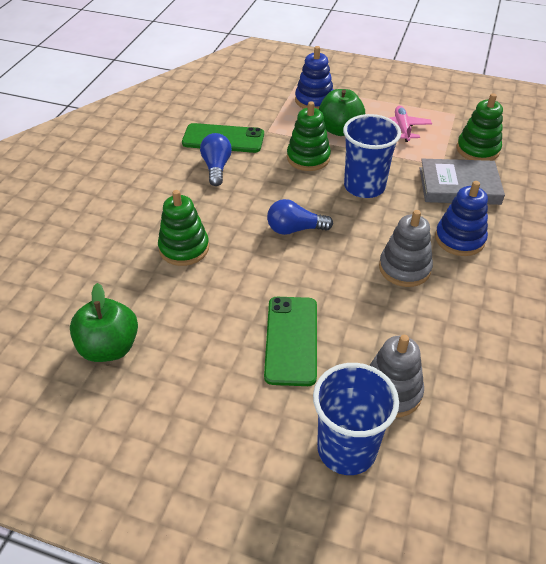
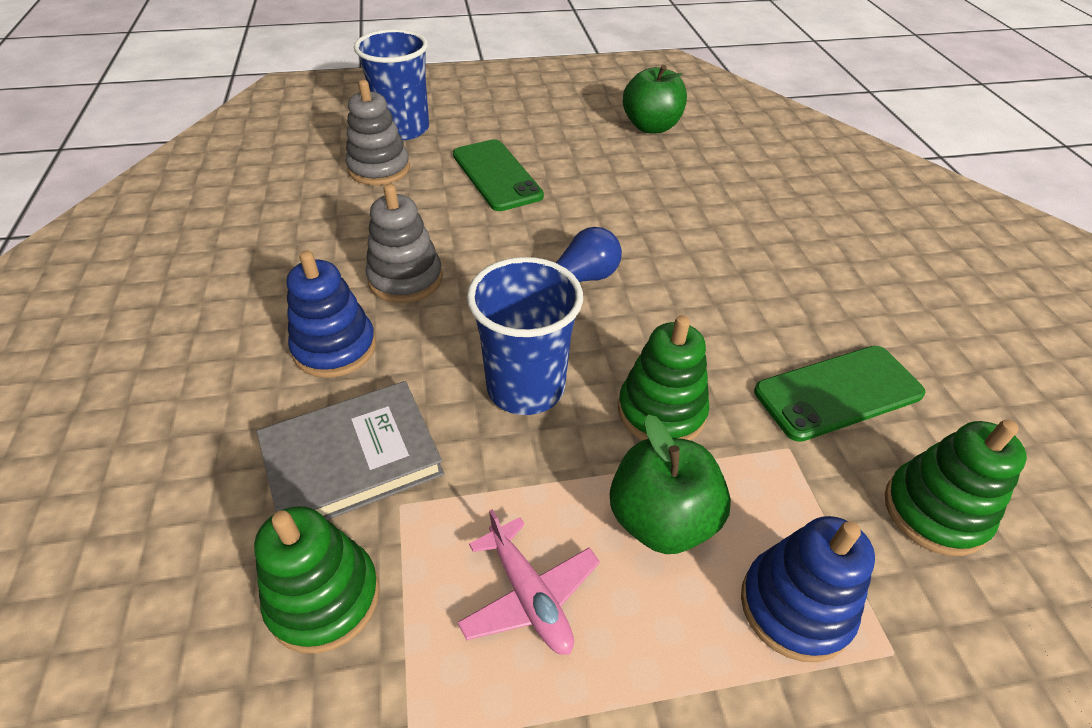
camera: 150 degrees right, 0 degrees up
green stacking toy [158,190,209,266] -> green stacking toy moved to [885,419,1027,556]
blue light bulb [200,133,232,186] -> none

